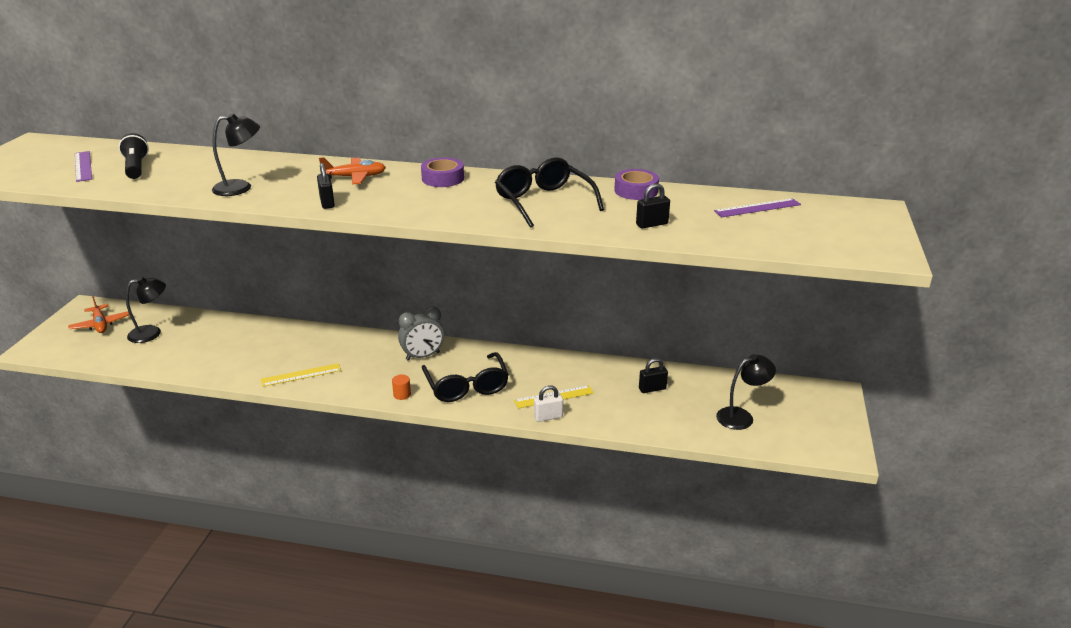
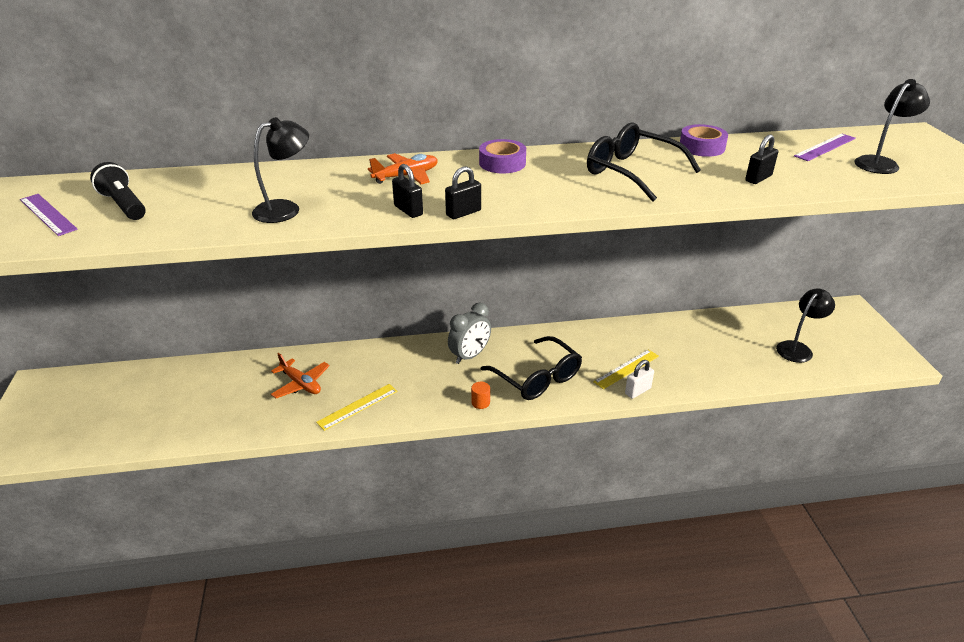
camera: 20 degrees left, 5 degrees up
orange plane [68,296,129,333] -> orange plane moved to [271,353,330,398]
black lamp [126,277,166,343] -> black lamp moved to [854,79,930,174]
black padlock [639,358,668,393] -> black padlock moved to [445,166,481,219]

